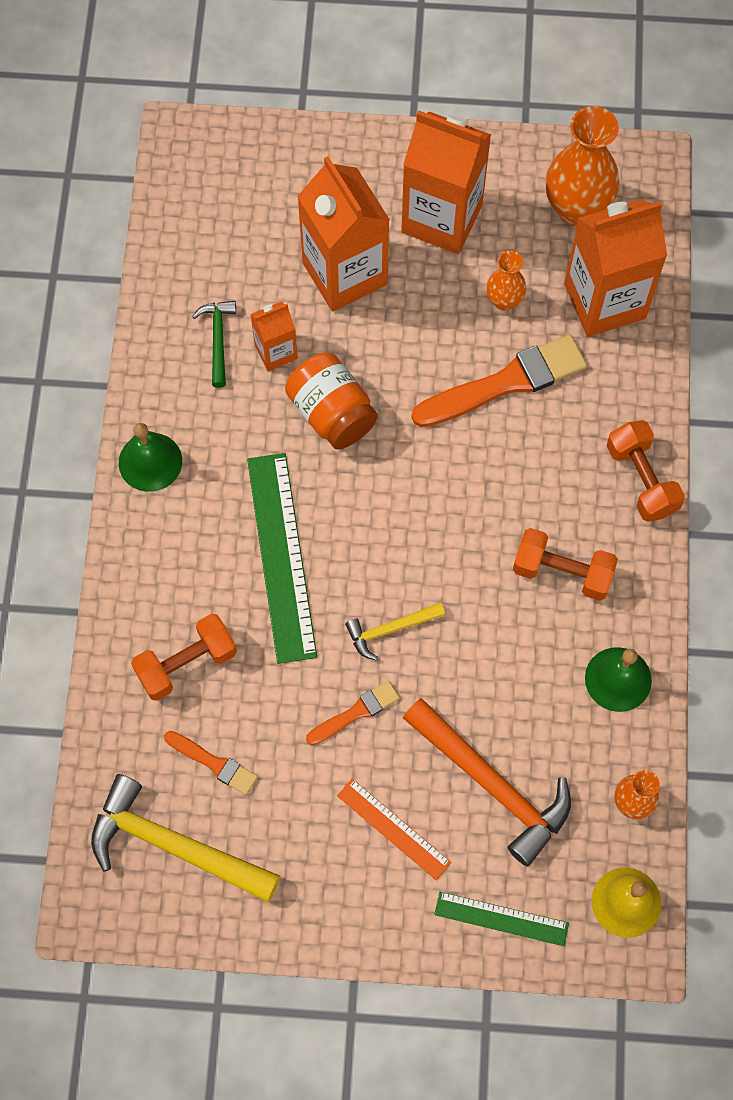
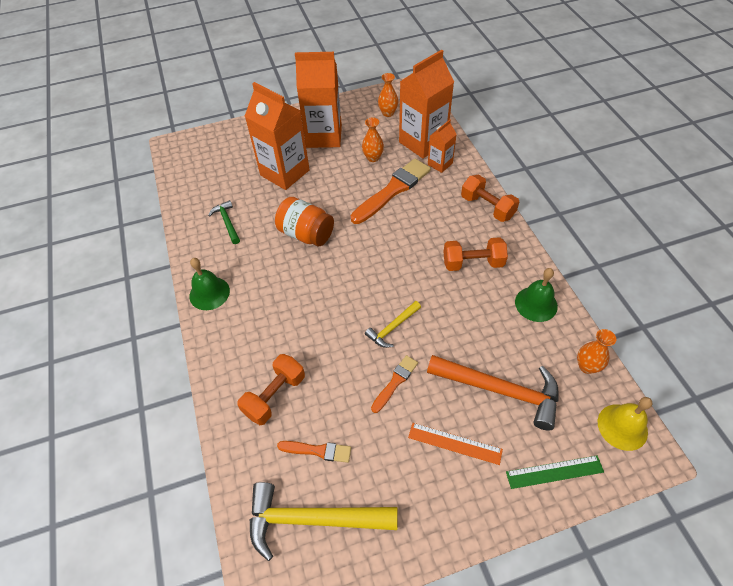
camera: 20 degrees left, 15 degrees down
green ruler [247,453,317,664] -> none
orange carton [250,301,298,371] -> orange carton moved to [428,120,457,173]
orange vase [546,106,620,226] -> orange vase [378,73,398,117], size x0.54

